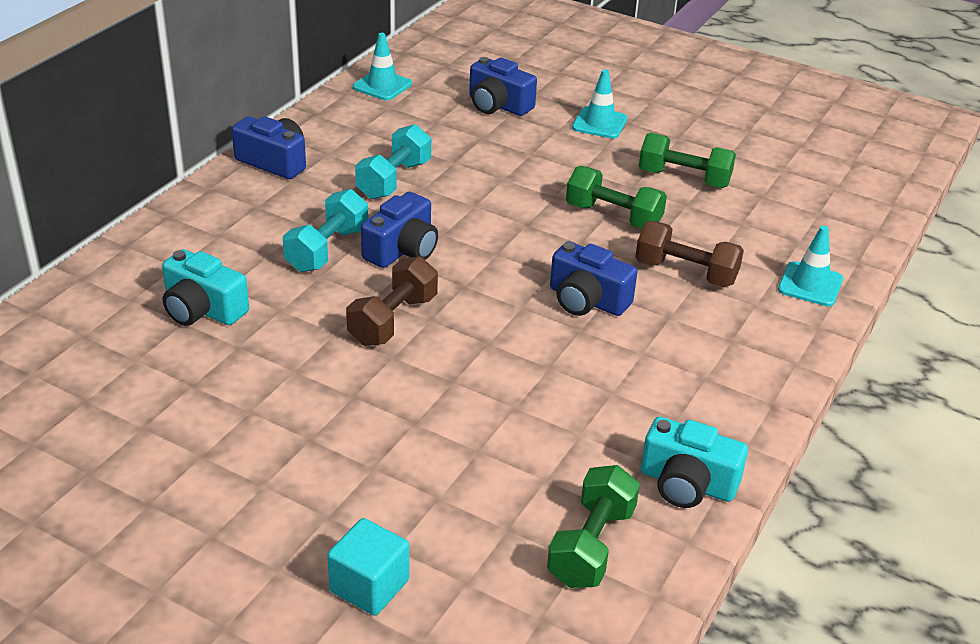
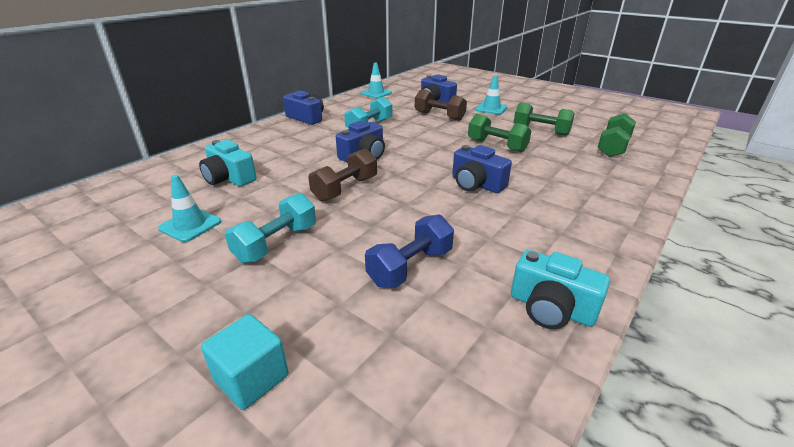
camera: 10 degrees right, 5 degrees down
turquoise dumbbell [283,189,368,272] -> turquoise dumbbell moved to [225,193,316,263]
green dumbbell [547,465,640,588] -> green dumbbell moved to [597,113,636,157]
brown dumbbell [635,221,744,287] -> brown dumbbell moved to [415,89,467,121]
turquoise traffic cone [778,226,843,306] -> turquoise traffic cone moved to [158,175,221,242]
none -> blue dumbbell [365,214,454,288]

